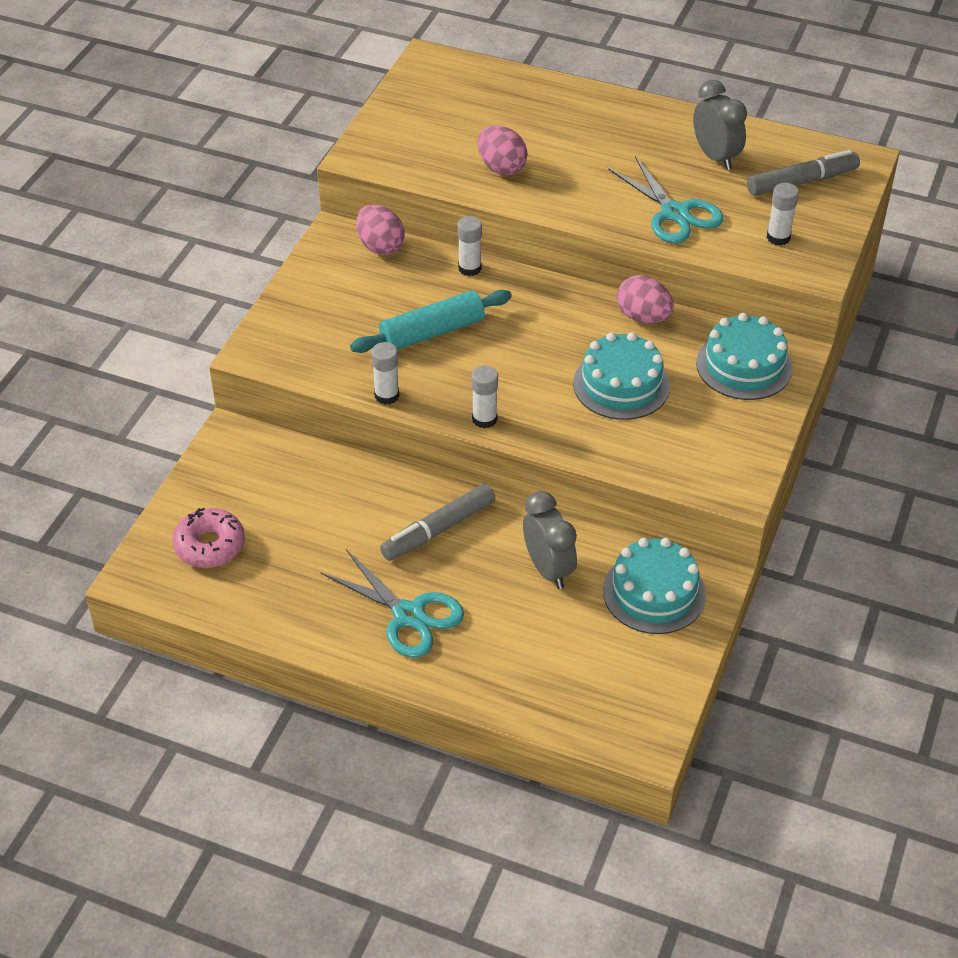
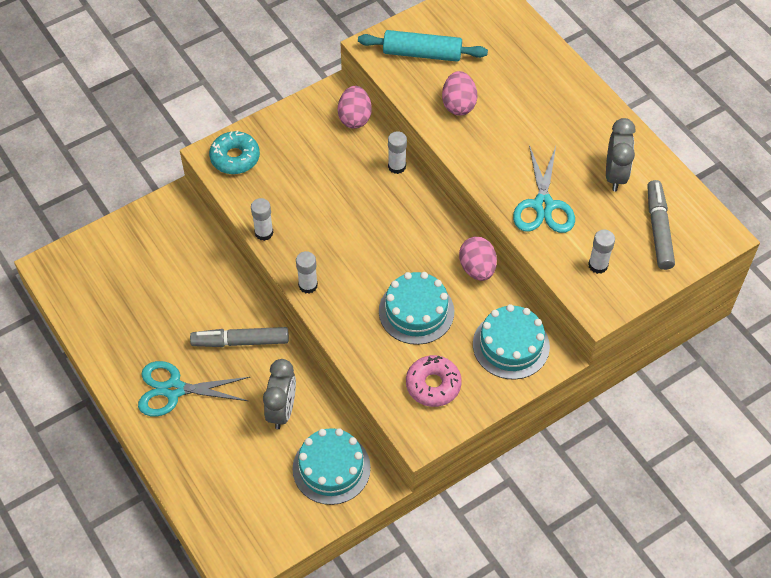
camera: 35 degrees right, 10 degrees up
pink donut [172,508,245,568] -> pink donut moved to [406,355,462,407]
turquoise scissors [320,549,464,658] -> turquoise scissors turned 105 degrees clockwise [138,361,250,416]
turquoise rolling pin [350,290,512,353] -> turquoise rolling pin moved to [358,30,488,62]
grey marker [747,150,860,196] -> grey marker turned 105 degrees counterclockwise [647,180,675,270]
none -> turquoise donut [209,130,260,174]

